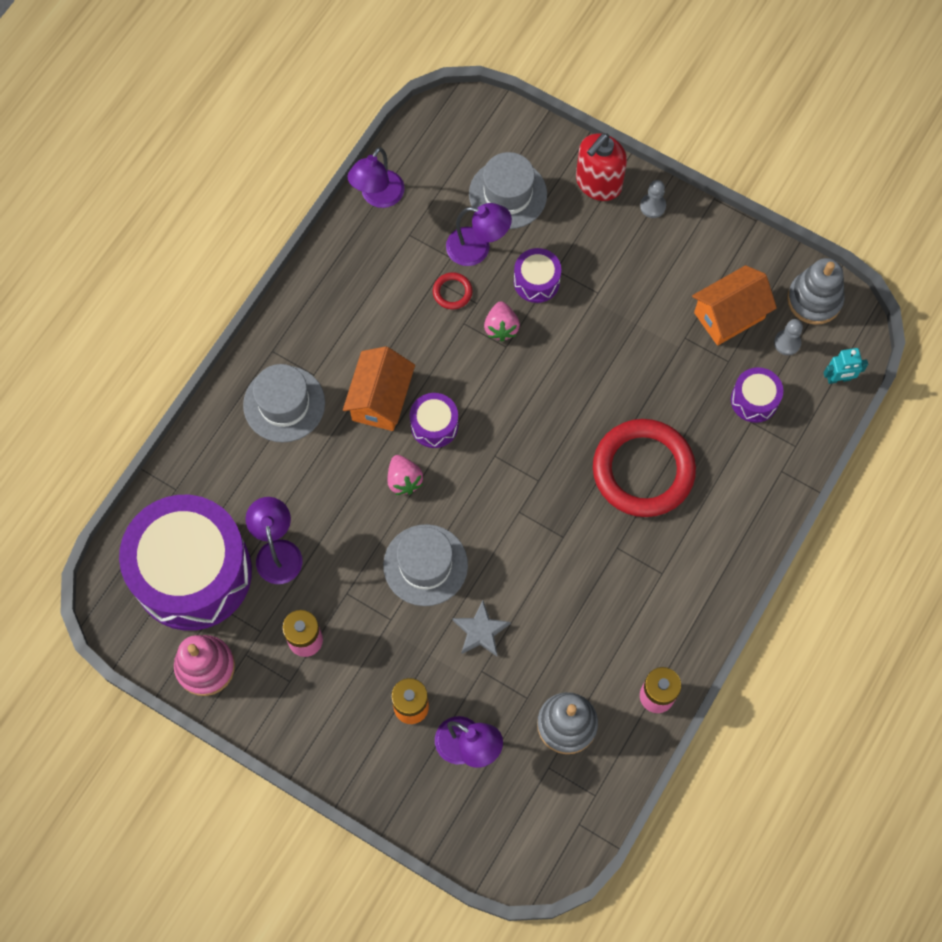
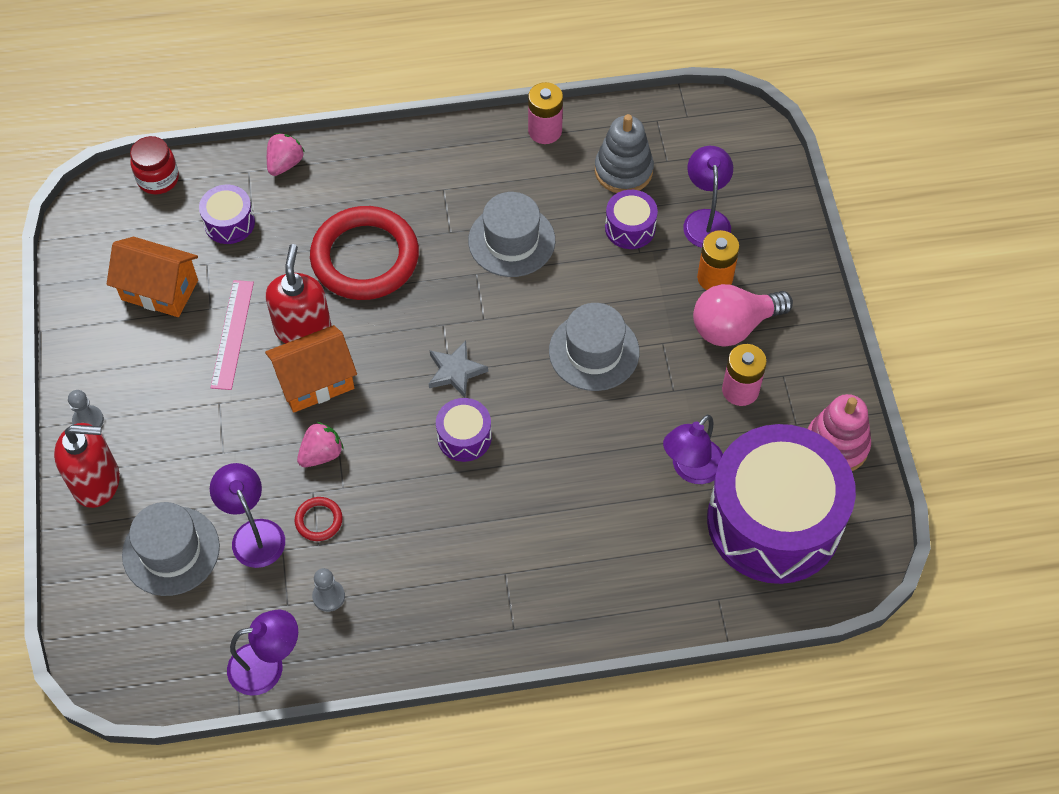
camera: 130 degrees left, 10 degrees down
grey hat [243,364,325,442] -> grey hat moved to [468,192,555,277]
orange house [343,346,415,431] -> orange house moved to [265,325,357,413]
pink strawberry [388,455,423,495] -> pink strawberry moved to [267,133,305,176]
grey star [453,601,511,656] -> grey star moved to [429,341,488,398]
purple drum [514,248,561,303] -> purple drum moved to [605,190,658,249]
grey pawn [774,319,803,355] -> grey pawn moved to [312,568,345,612]
grey stacking toy [787,258,845,325] -> none
turquoise robot [824,348,868,384] -> red jar [130,136,179,194]
none -> pink ruler [211,280,254,390]
none -> red soap dispenser [266,244,331,344]
none -> pink light bulb [693,284,793,347]

